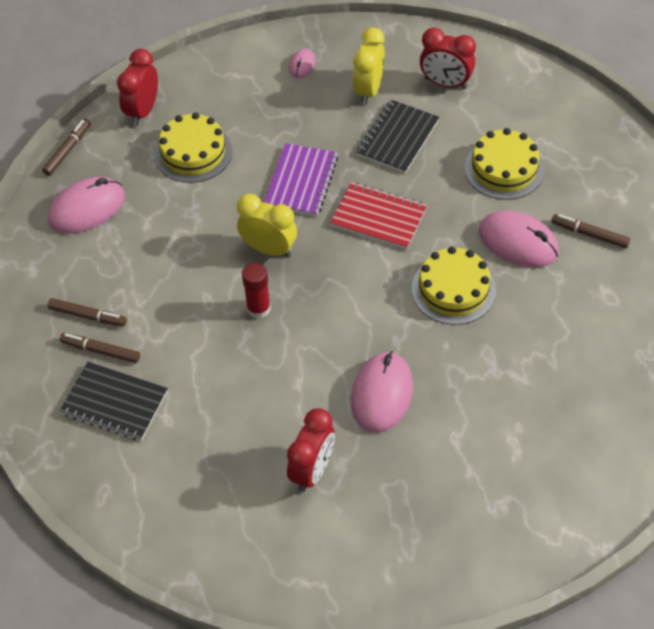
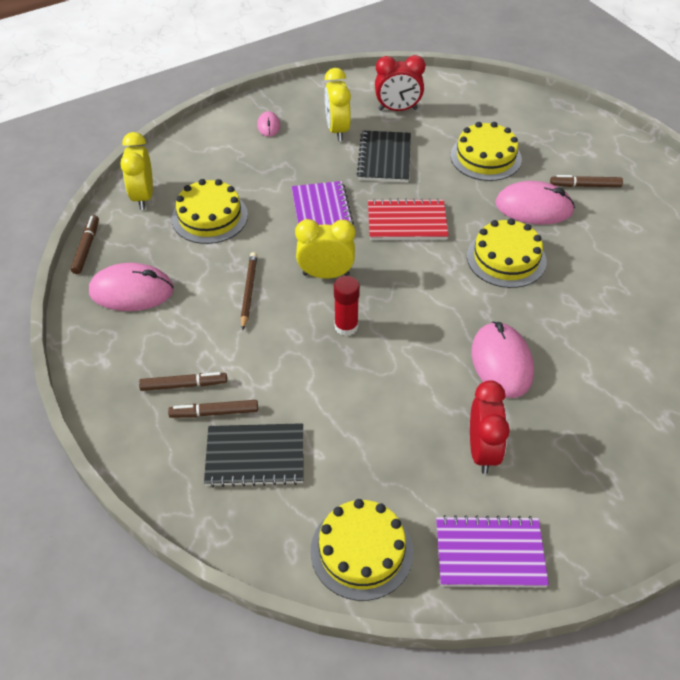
camera: 25 degrees left, 5 degrees down
pink mouse [48,177,125,234] -> pink mouse turned 60 degrees clockwise [89,263,174,311]
red clock [117,49,158,126] -> yellow clock [120,132,153,210]
none -> brown pencil [241,252,257,330]
none -> yellow cake [310,499,413,601]
none -> purple notebook [436,515,549,587]

